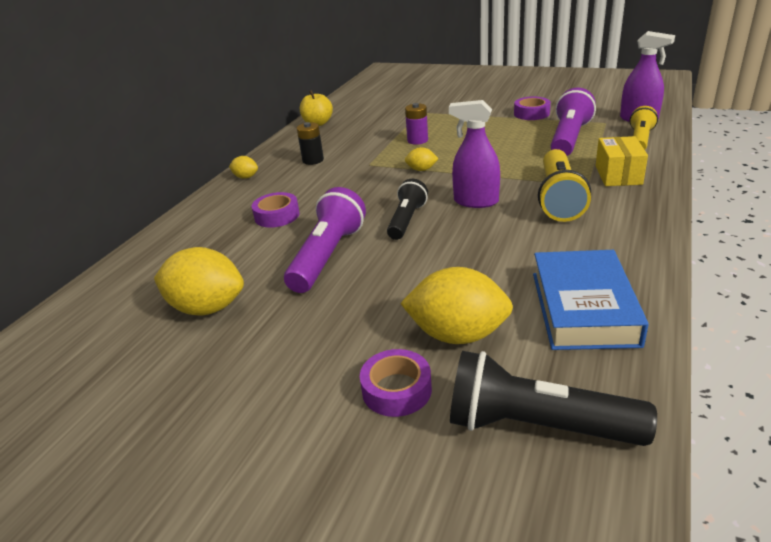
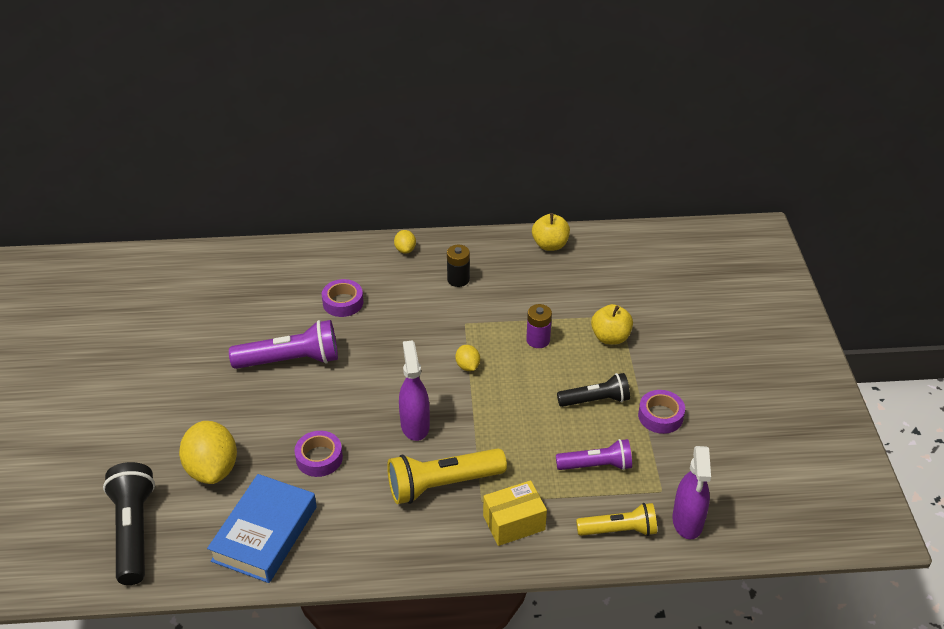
camera: 60 degrees right, 10 degrees up
yellow lemon [154,247,244,315] -> none
purple tape [360,349,432,417] -> purple tape moved to [295,431,343,477]
black flashlight [387,179,428,240] -> black flashlight moved to [557,373,630,407]
blue book [533,250,649,350] -> blue book turned 45 degrees counterclockwise [207,474,317,583]
purple flashlight [551,87,596,156] -> purple flashlight [556,439,632,470], size x0.65
none -> yellow apple [591,304,633,345]

